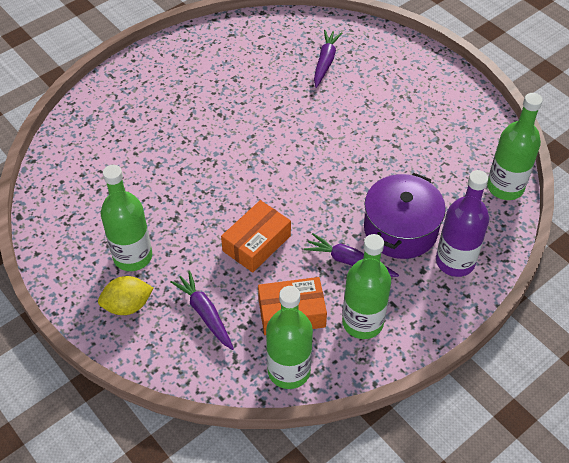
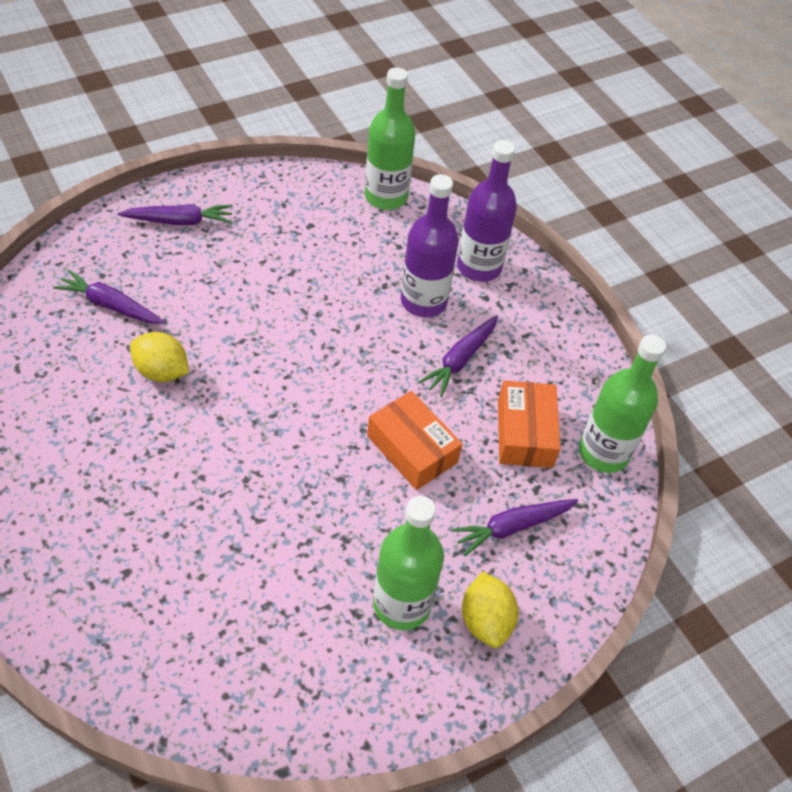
camera: 85 degrees left, 0 degrees up
green bottle [342,234,391,339] -> none
purple pot [364,173,446,259] -> purple bottle [401,174,459,317]
none -> purple carrot [118,204,232,225]
none -> yellow lemon [130,332,189,382]

